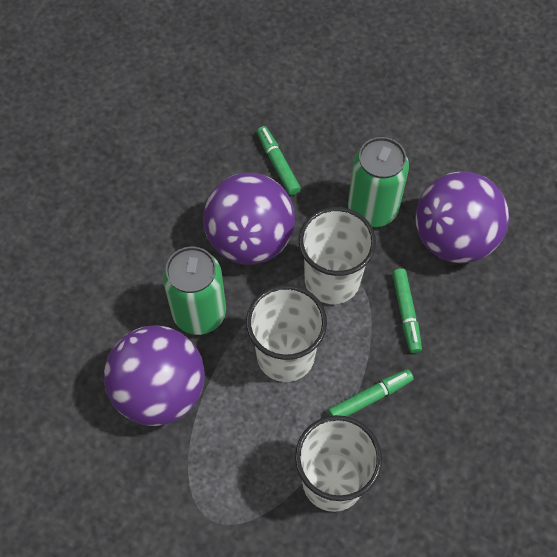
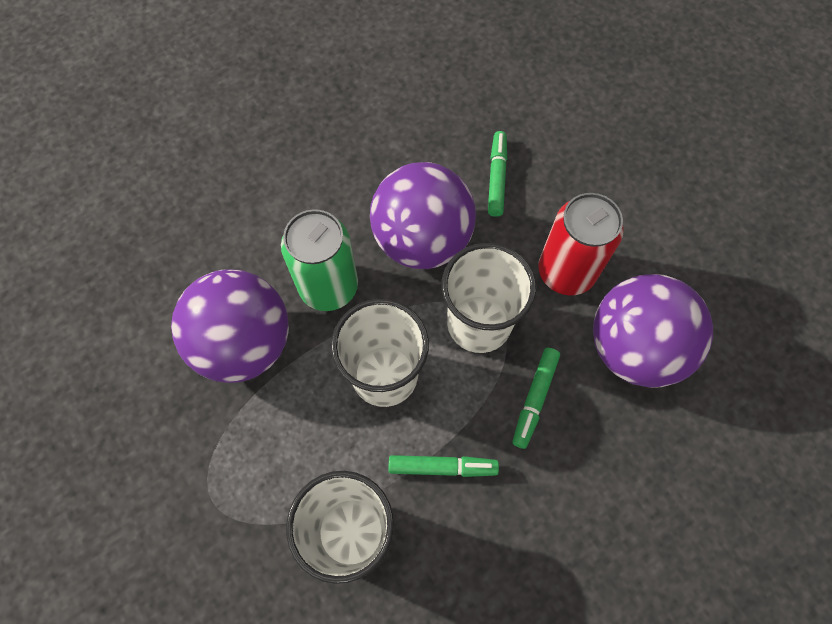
camera: 30 degrees right, 5 degrees up
green can [348,137,409,227] -> red can [538,193,624,295]

